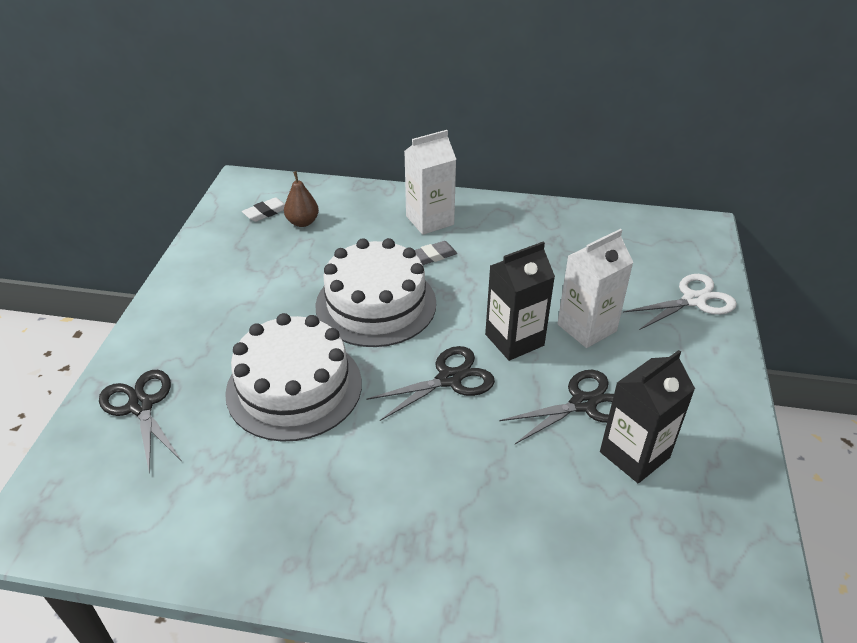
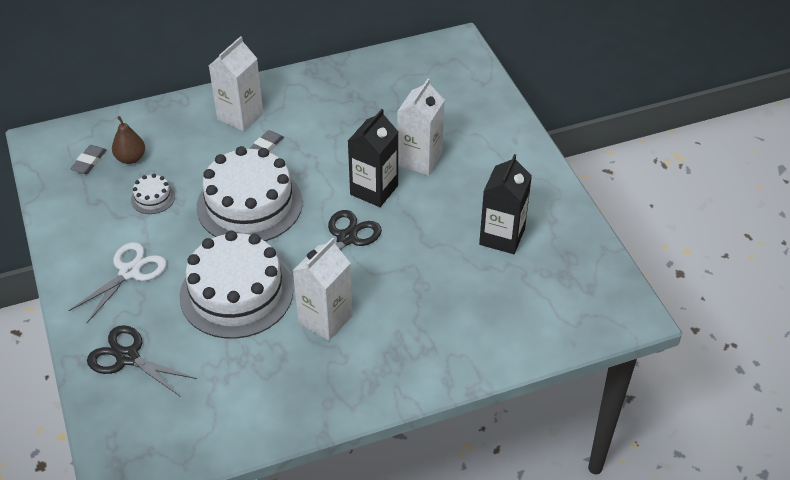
camera: 30 degrees left, 5 degrees up
white eraser [242,197,285,222] -> grey eraser [70,145,107,174]
black scissors [499,370,614,444] -> none
white scissors [623,274,737,330] -> white scissors moved to [68,242,167,323]
none -> white cake [131,174,175,214]
none -> white carton [293,238,353,341]

